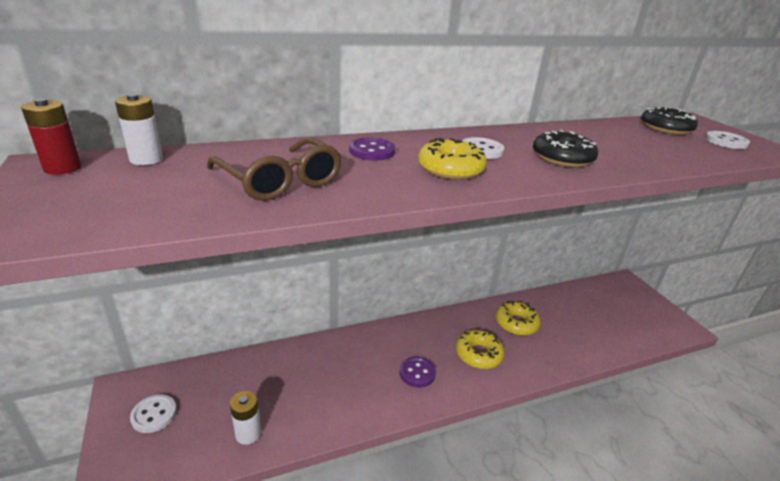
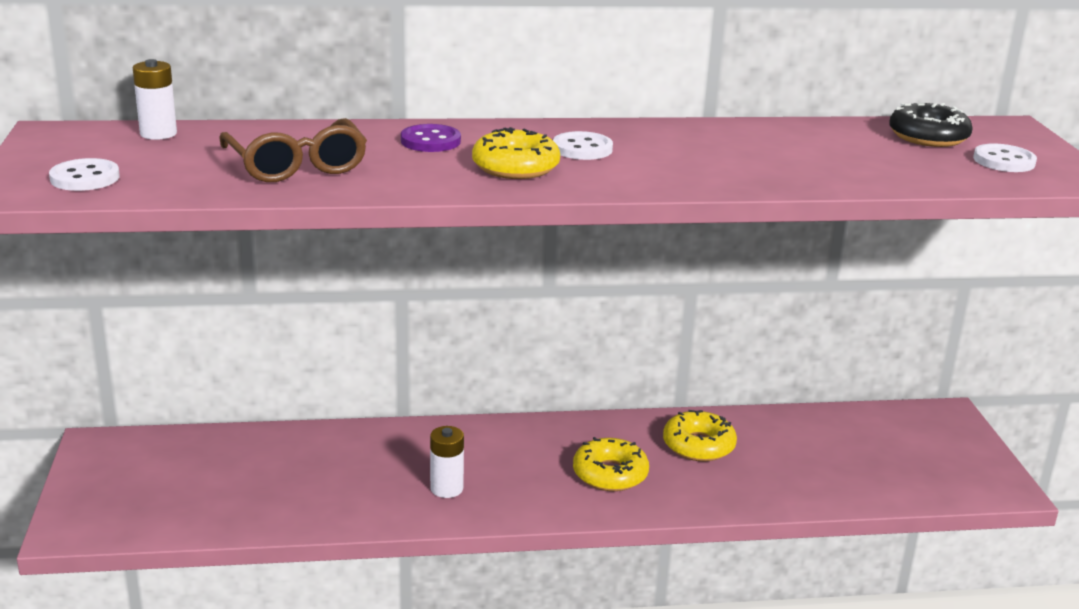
camera: 15 degrees right, 5 degrees down
red battery [21,98,81,175] -> none
white button [130,395,177,433] -> white button moved to [49,158,120,191]
white battery [230,391,261,445] -> white battery moved to [430,426,464,498]
purple button [400,356,436,388] -> none
black donut [533,130,598,167] -> none

